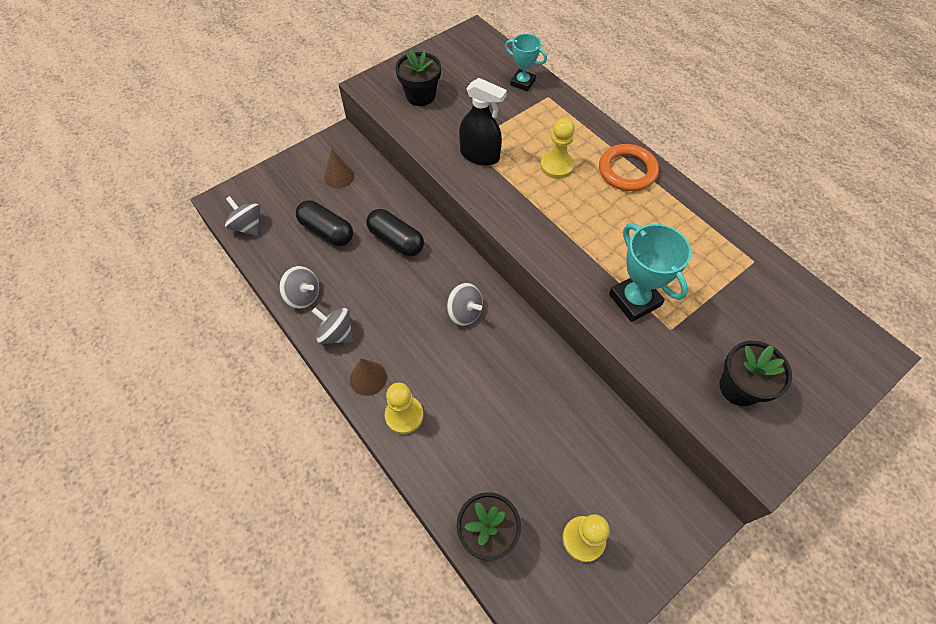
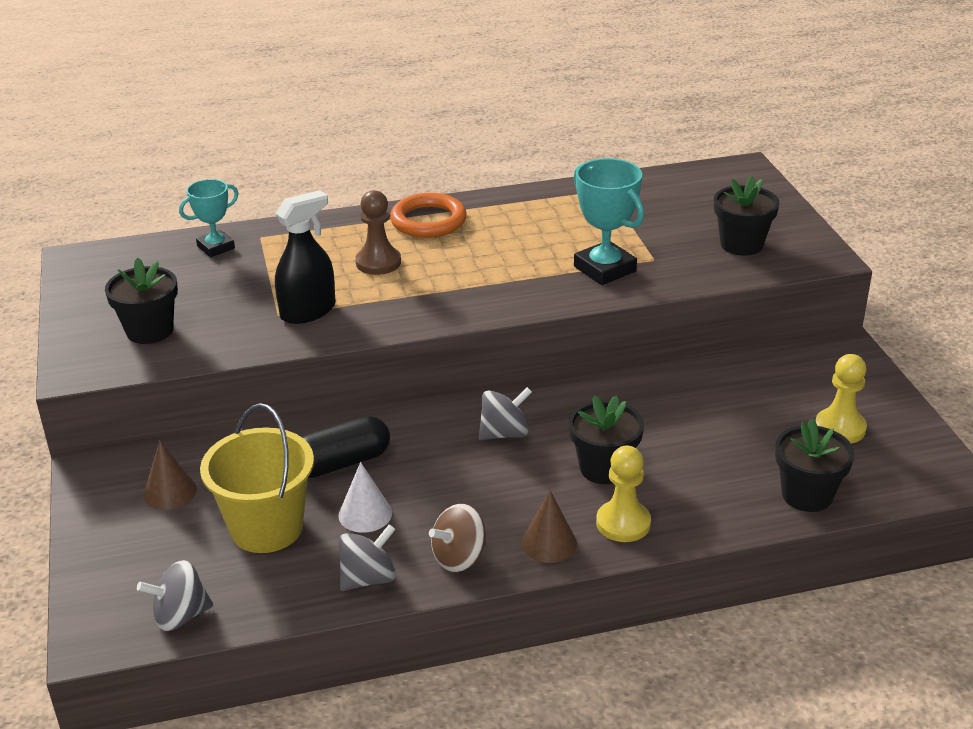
camera: 65 degrees left, 25 degrees down
black capsule [296,200,353,246] -> yellow bucket [200,403,314,553]
grey spinning top [312,308,354,344] -> brown spinning top [429,504,486,572]
yellow pawn [540,118,575,179] -> brown pawn [355,190,401,275]
turquoise trophy [609,223,691,322] -> turquoise trophy turned 60 degrees clockwise [574,158,644,285]
none -> white cone [338,462,392,533]
none -> black flower pot [569,395,644,484]

